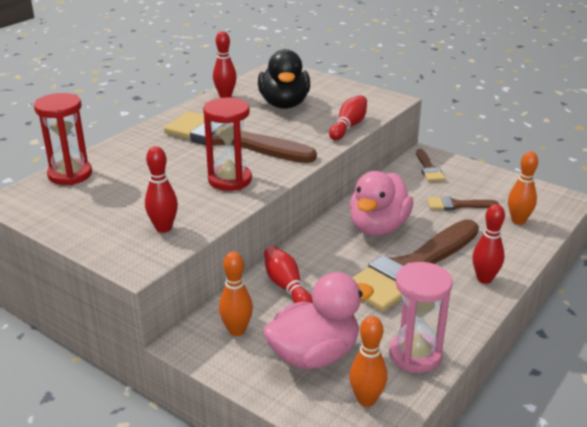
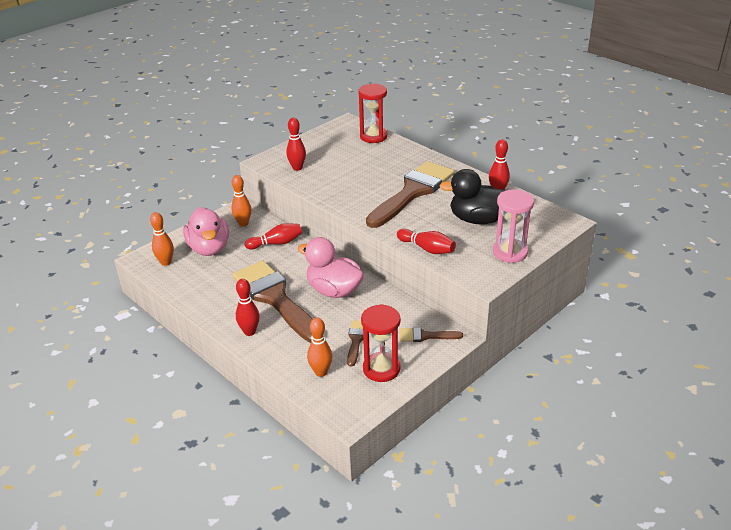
camera: 100 degrees right, 5 degrees up
red hourglass [203,98,252,191] -> red hourglass moved to [361,304,401,382]
pink hourglass [389,262,452,373] -> pink hourglass moved to [493,190,534,263]

